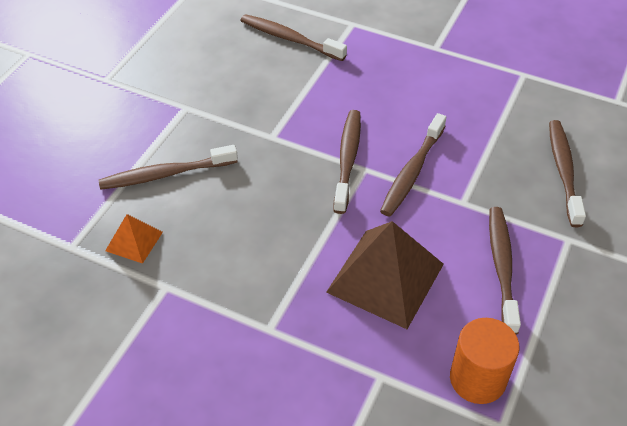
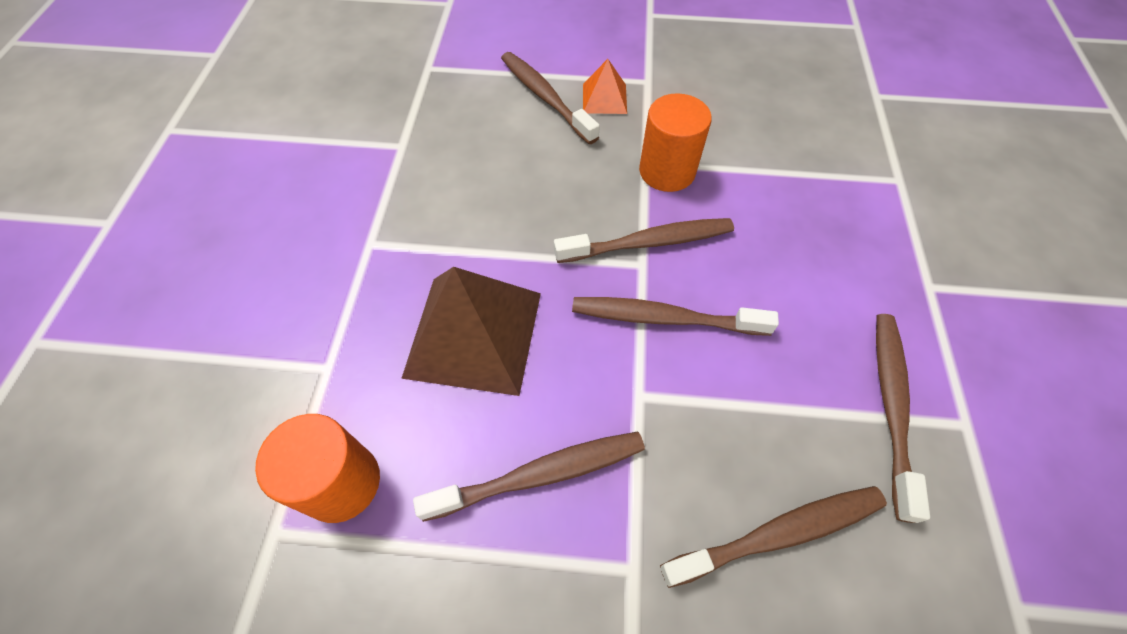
camera: 70 degrees right, 10 degrees up
orange pyramid [105,214,163,264] -> orange pyramid moved to [583,59,627,114]
brown toothbrush [240,14,347,61] -> brown toothbrush moved to [876,314,930,523]
none -> orange cylinder [639,93,712,192]

